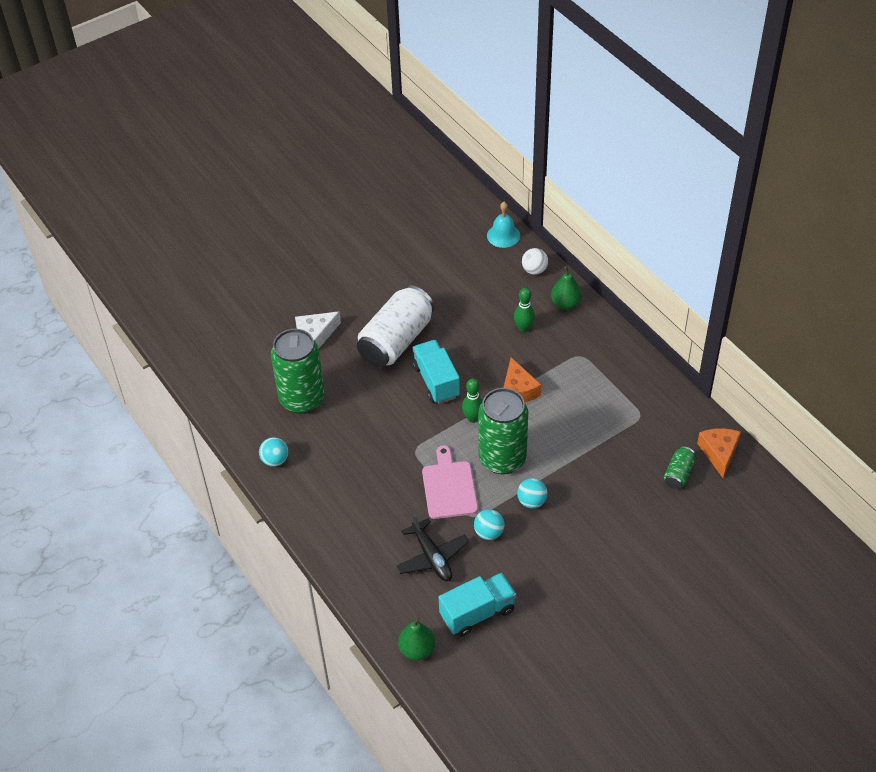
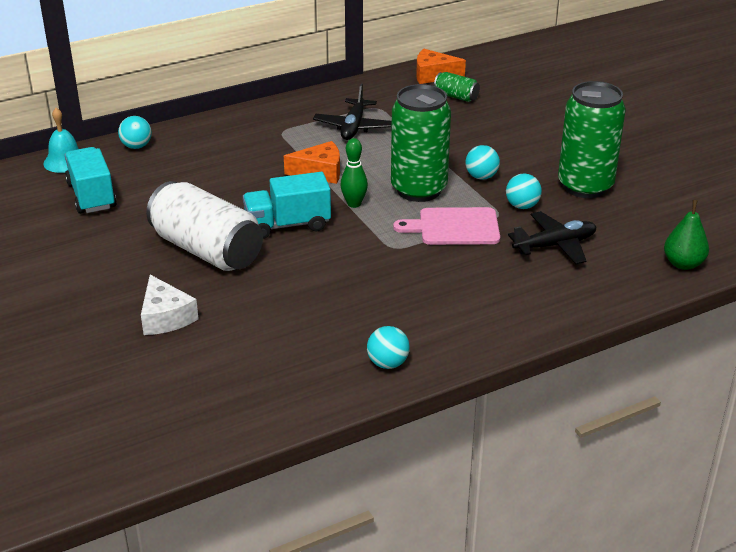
camera: 85 degrees left, 15 degrees down
green can [271,329,325,414] -> green can moved to [558,81,626,198]
turquoise truck [439,573,516,637] -> turquoise truck moved to [65,147,117,214]
green bowling pin [514,288,535,332] -> none
white ball [522,248,548,275] -> turquoise ball [118,116,152,149]
green pear [551,266,582,310] -> none
none -> black plane [313,84,392,140]

